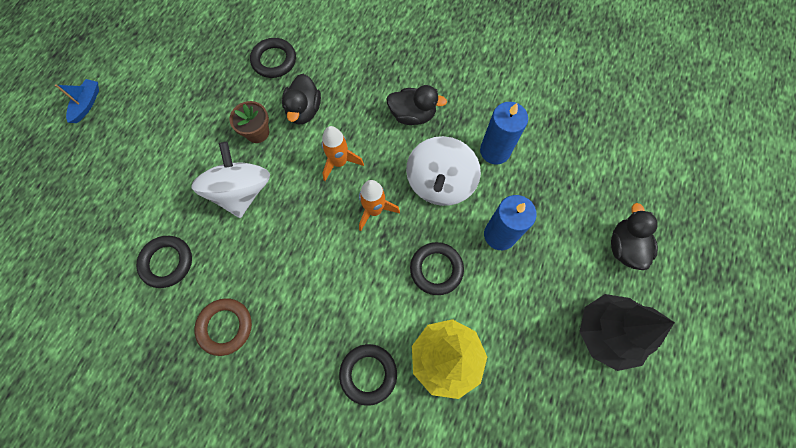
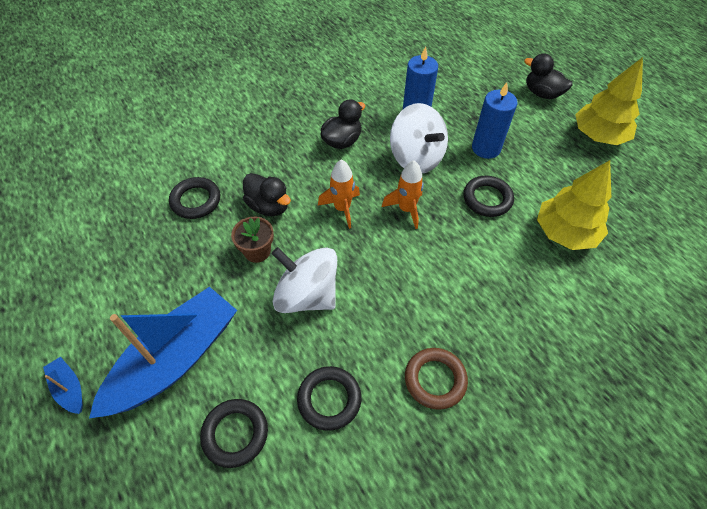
camera: 55 degrees left, 15 degrees down
black ring [339,344,397,406] -> black ring moved to [200,399,268,468]
black tree [579,294,675,371] -> yellow tree [575,57,643,145]
none -> blue boat [89,287,237,418]

